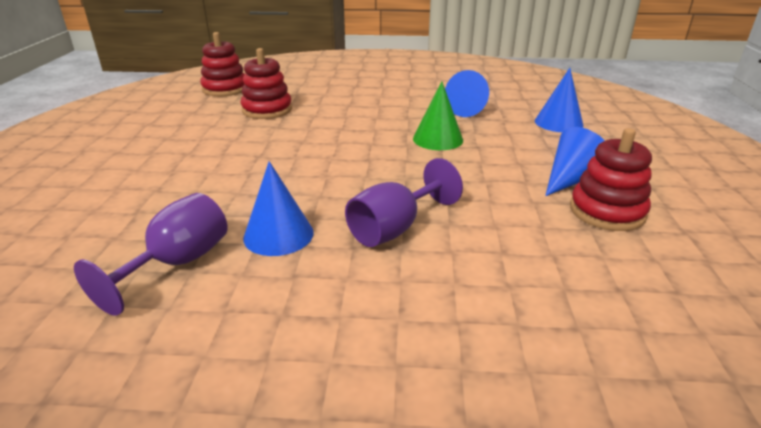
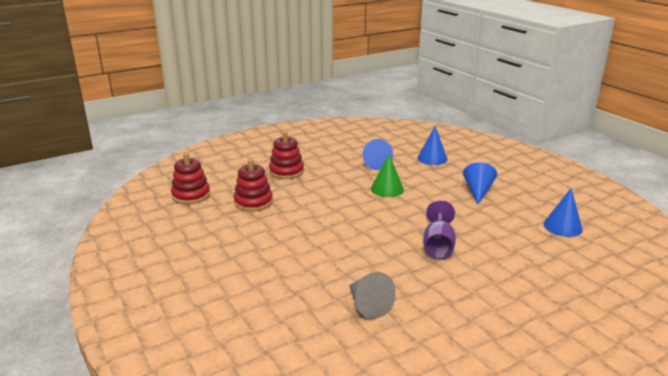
camera: 35 degrees left, 5 degrees down
purple goblet [74,193,227,316] -> grey cone [349,272,396,319]
blue cone [243,161,314,256] -> blue cone moved to [543,188,583,237]
red stacking toy [570,128,652,231] -> red stacking toy moved to [269,132,304,179]

